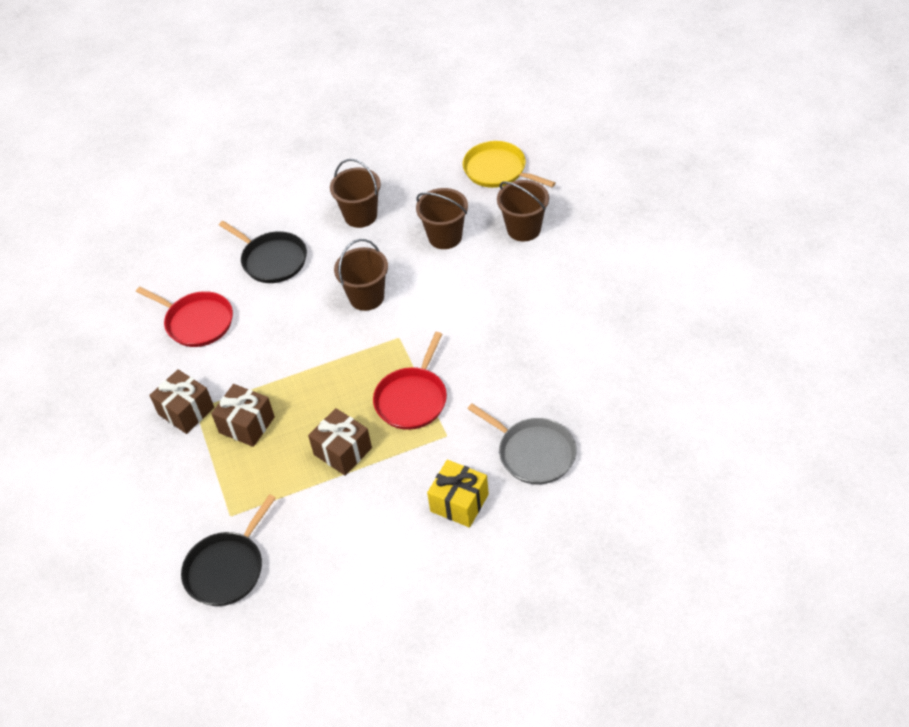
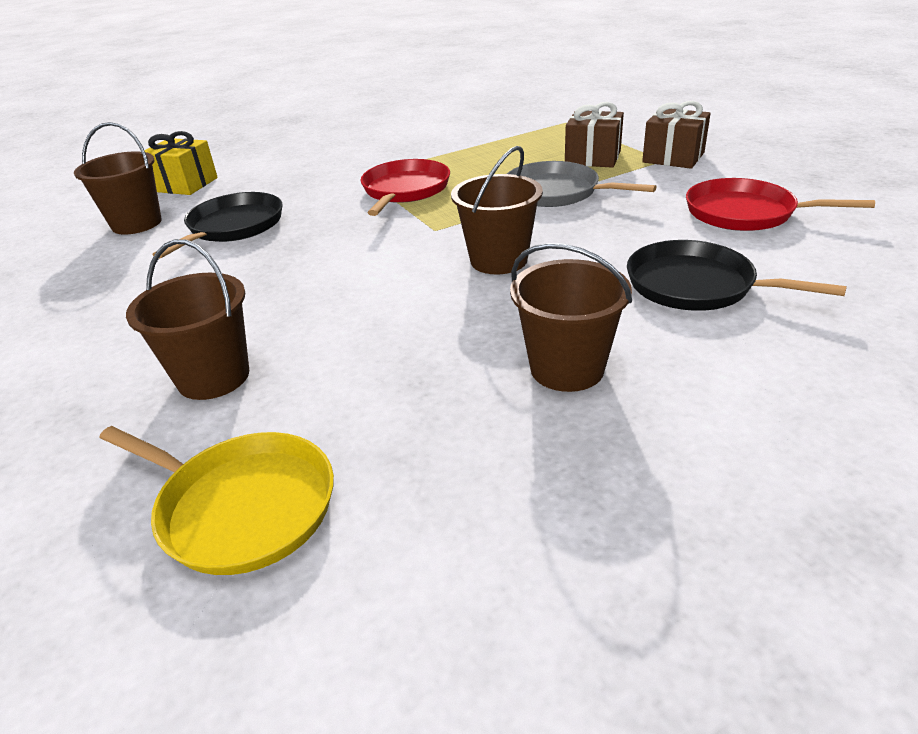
camera: 170 degrees right, 15 degrees down
black pan [181,494,276,606] -> black pan moved to [153,192,282,259]
brown gift [308,408,372,476] -> none
brown bucket [416,188,468,249] -> brown bucket moved to [74,122,162,235]
yellow gift [427,460,489,528] -> yellow gift moved to [144,131,218,195]
grey pan [467,403,576,484] -> grey pan moved to [507,161,657,207]

